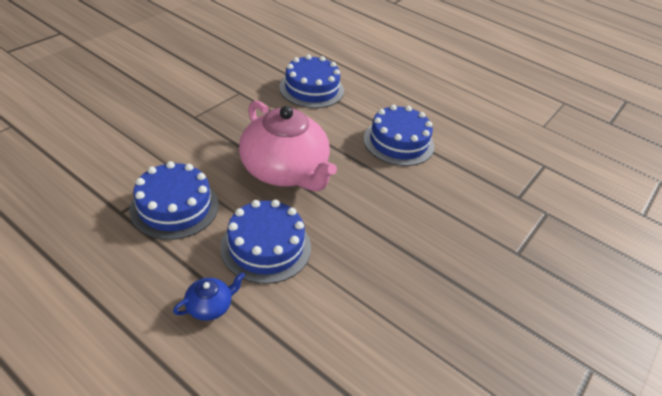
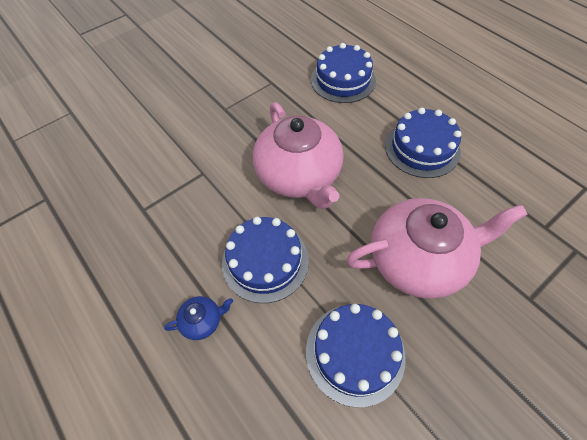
camera: 20 degrees right, 15 degrees up
blue cake [129,161,219,240] -> blue cake moved to [306,304,406,407]
none -> pink teapot [346,198,528,299]

